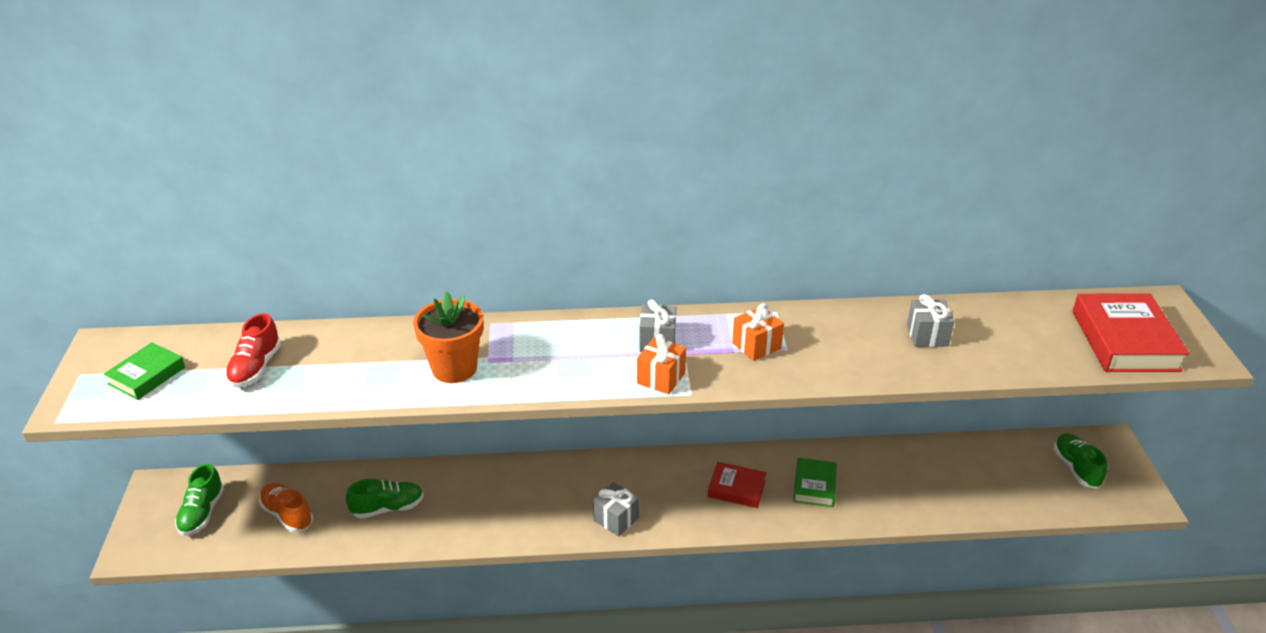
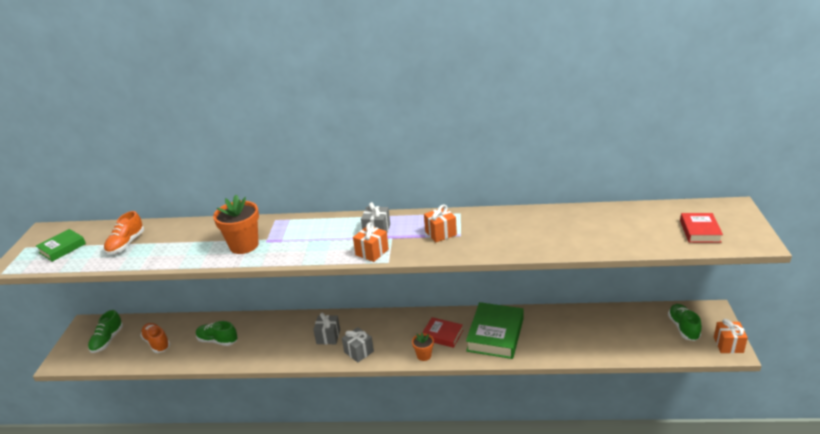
camera: 10 degrees right, 5 degrees down
red shoe [225,313,281,387] -> orange shoe [104,211,144,255]
green shoe [346,479,424,519] -> green shoe turned 150 degrees counterclockwise [196,321,238,346]
green book [793,458,837,507] -> green book [466,302,524,359], size x1.73
grey gift [907,294,954,347] -> grey gift moved to [313,313,340,344]
red book [1072,293,1189,372] -> red book [680,213,723,243], size x0.58
none -> orange flower pot [412,333,434,361]
none -> orange gift [714,319,748,353]

